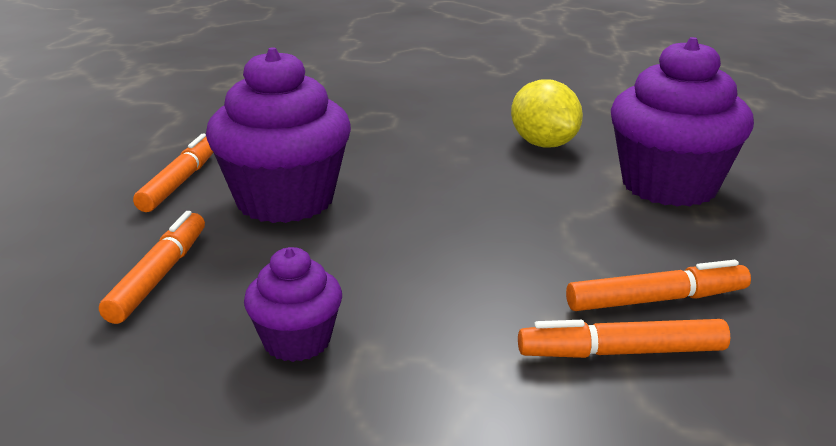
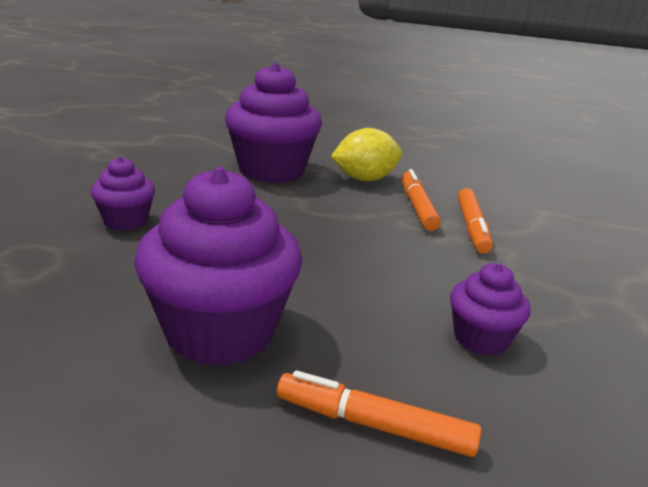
camera: 85 degrees left, 0 degrees up
orange marker [133,134,214,212] -> none
yellow lemon [511,80,583,148] -> yellow lemon moved to [331,128,402,181]
none -> purple cupcake [91,157,155,231]

